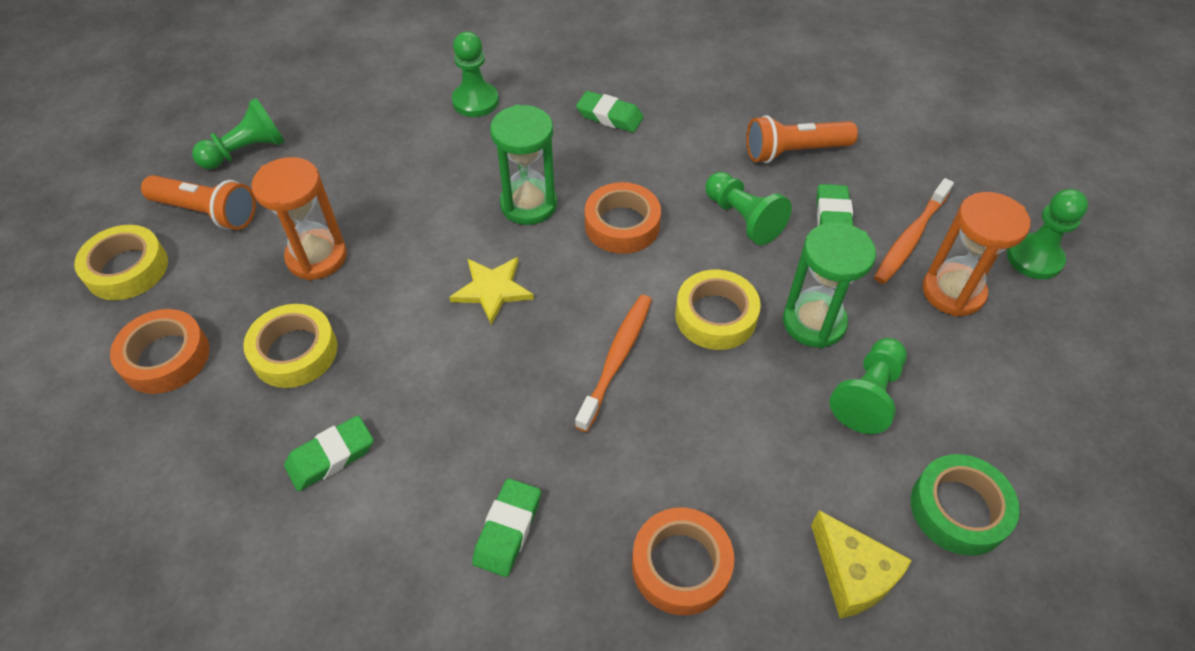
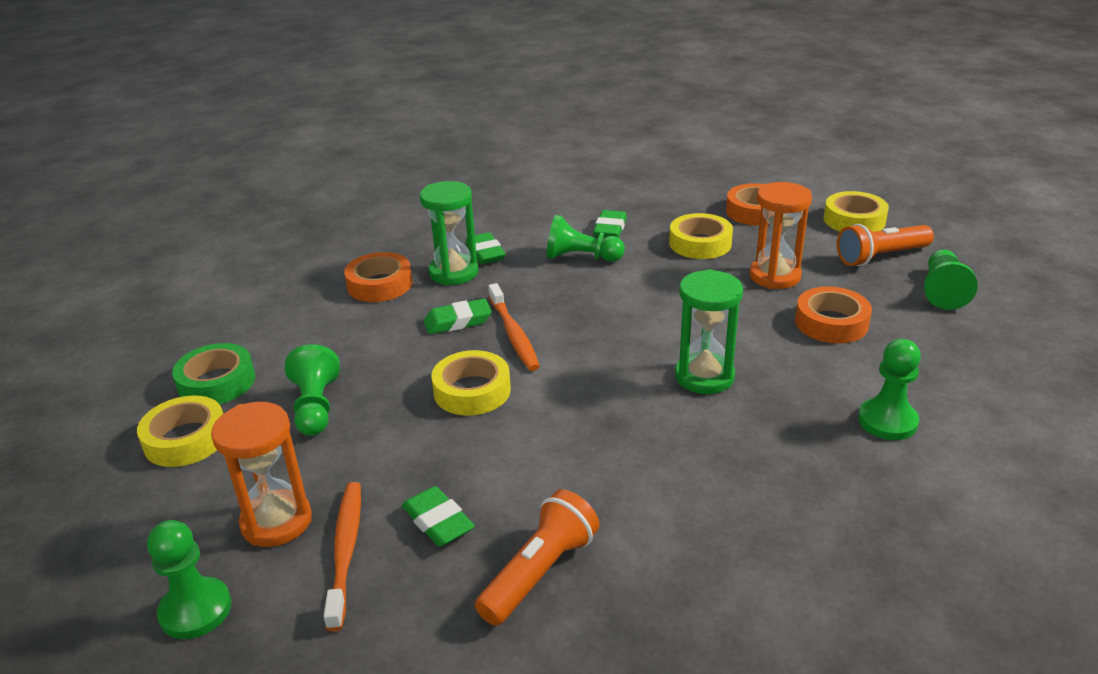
camera: 140 degrees right, 20 degrees down
yellow star [449,257,534,325] -> none
green eraser [576,91,644,133] -> green eraser moved to [424,299,492,334]
orange tape [585,182,661,254] -> orange tape moved to [795,287,872,343]
green pawn [705,172,792,245] -> green pawn moved to [546,215,625,262]
green hourglass [783,222,876,348] -> green hourglass moved to [420,181,478,286]
yellow cheese [811,510,912,619] -> none
none -> yellow tape [137,396,223,467]

